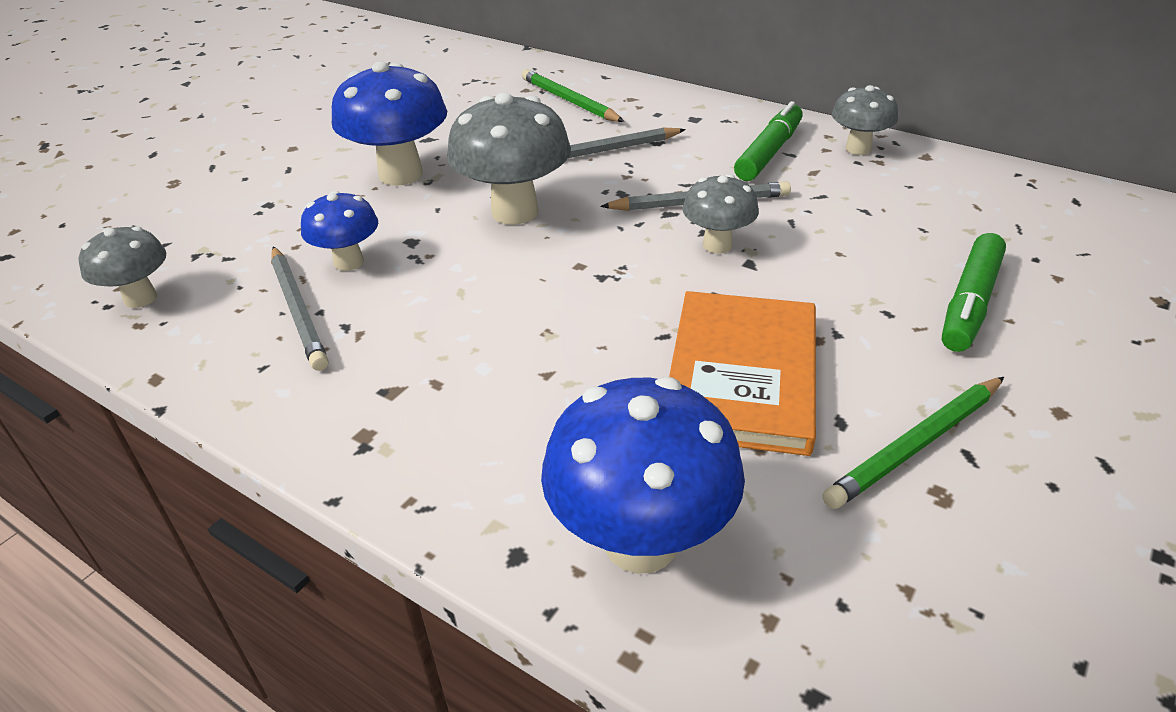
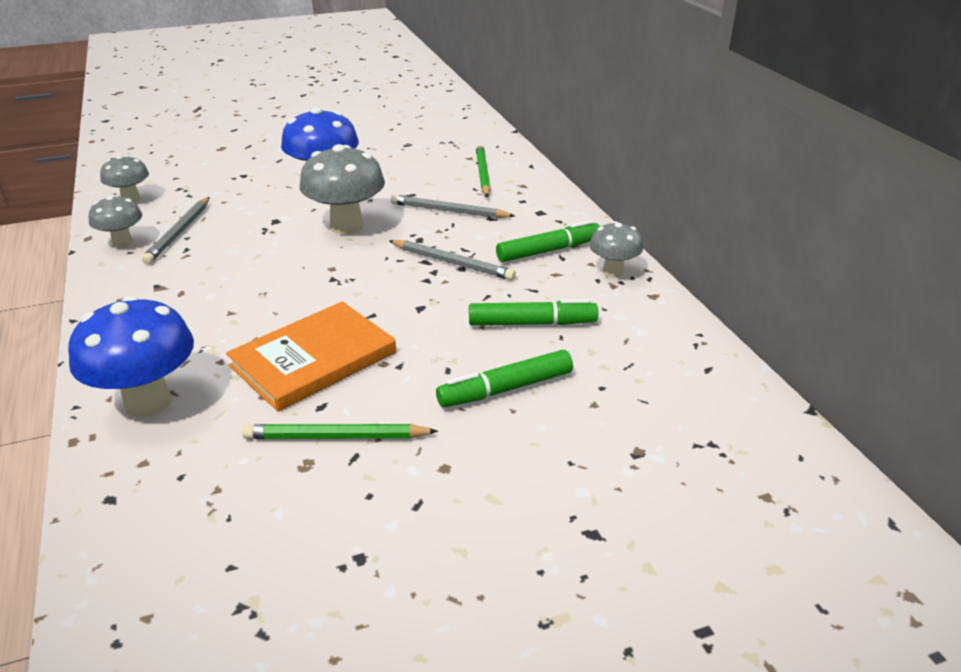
camera: 35 degrees right, 5 degrees down
blue mushroom [301,191,378,271] -> none
grey mushroom [683,174,759,254] -> grey mushroom moved to [89,195,142,248]
none -> green marker [469,299,598,325]

